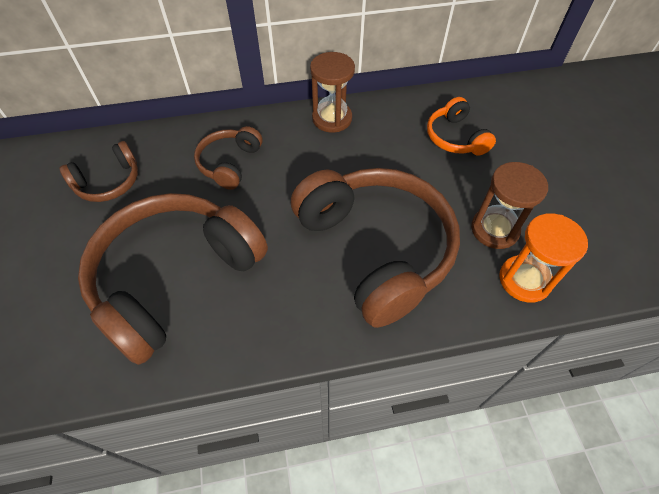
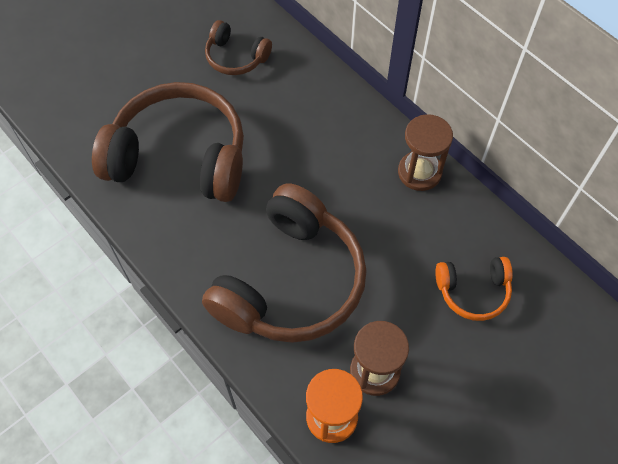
camera: 60 degrees right, 5 degrees up
brown headphones [194,126,263,190] -> none
orange headphones [427,97,496,156] -> orange headphones turned 135 degrees counterclockwise [435,257,513,321]

